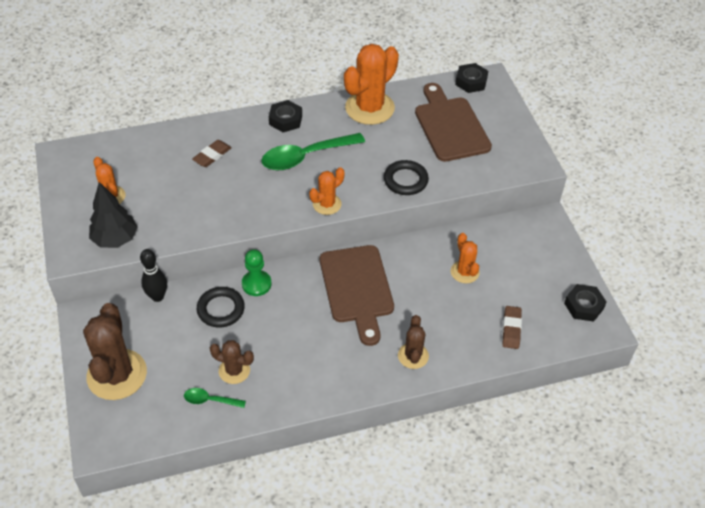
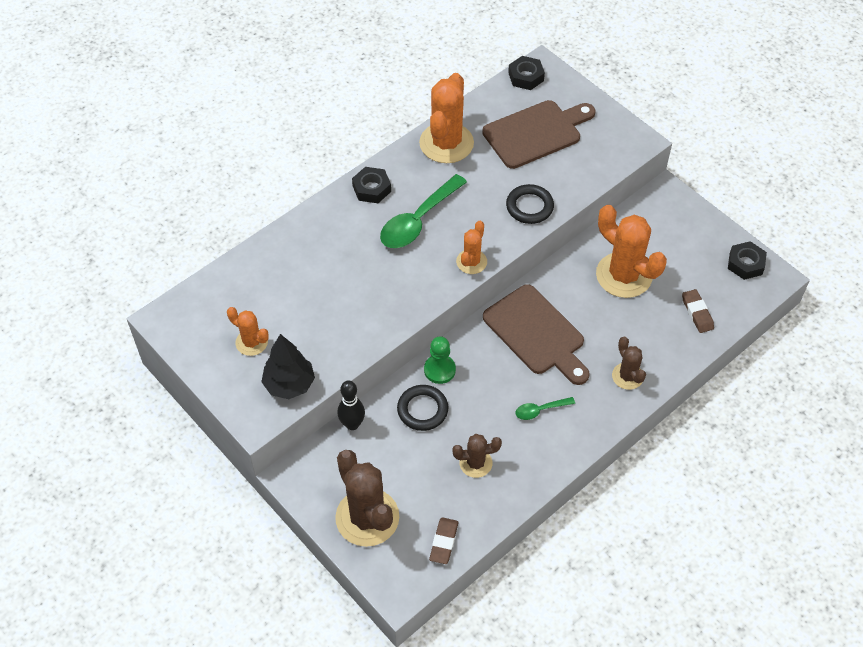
camera: 25 degrees left, 5 degrees up
green spoon [184,388,246,408] -> green spoon moved to [515,397,575,420]
brown eraser [192,140,232,167] -> brown eraser moved to [429,517,458,564]
brown cutting board [415,83,492,162] -> brown cutting board turned 105 degrees clockwise [482,100,595,169]
orange cactus [451,233,479,283] -> orange cactus [596,205,667,298], size x1.88

